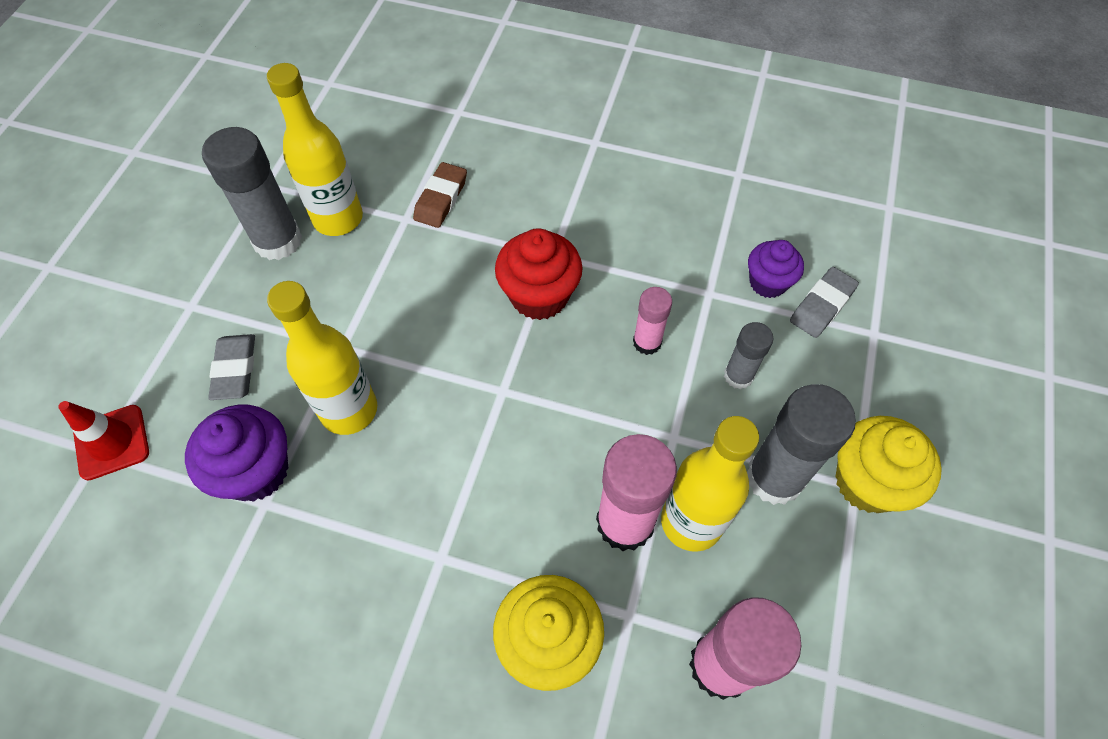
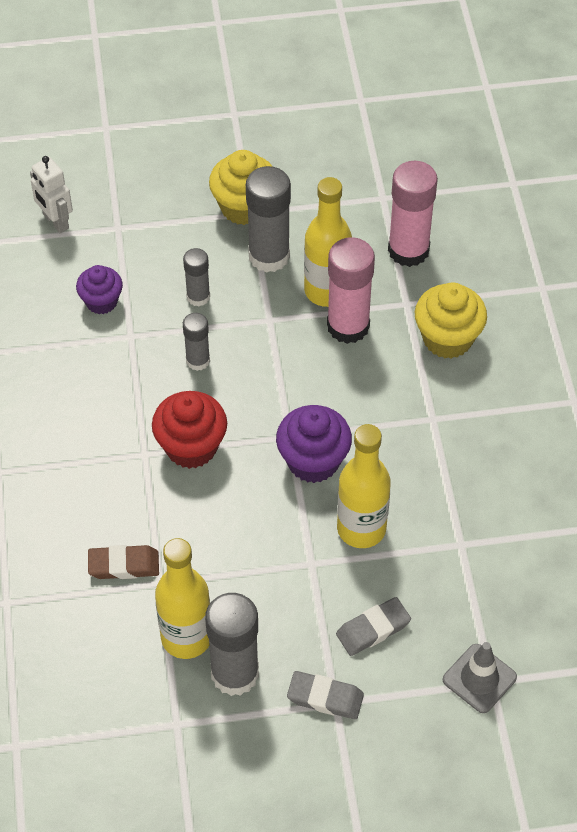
camera: 115 degrees left, 5 degrees down
red traffic cone [58,401,149,481] -> grey traffic cone [443,642,517,713]
purple cupcake [185,405,289,502] -> purple cupcake moved to [276,405,352,483]
pink glue stick [633,287,672,355] -> grey glue stick [183,313,210,371]
grey eraser [790,267,859,338] -> grey eraser moved to [287,671,364,720]
none -> white robot [30,156,73,233]

